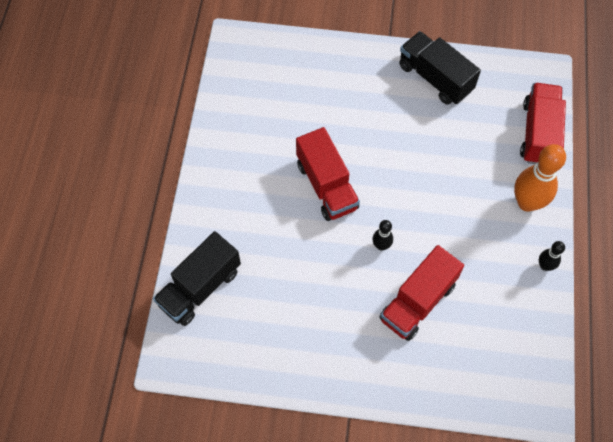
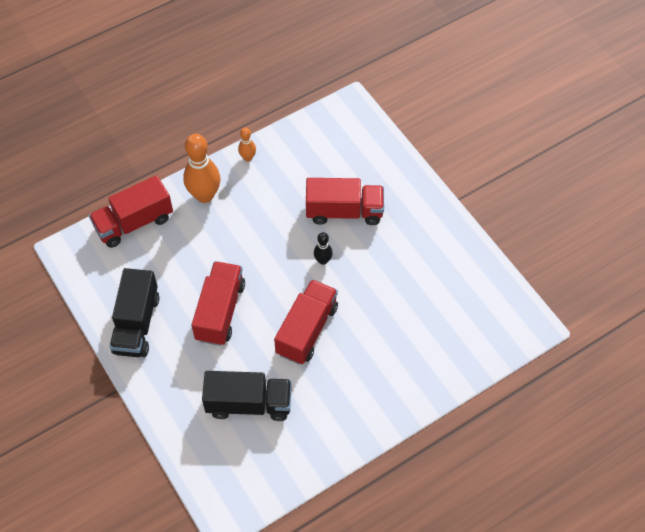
camera: 130 degrees left, 5 degrees down
black truck [153,231,241,326] -> black truck moved to [202,371,292,421]
black bowling pin [539,241,565,271] -> orange bowling pin [238,127,256,161]
none -> red truck [192,261,245,346]

